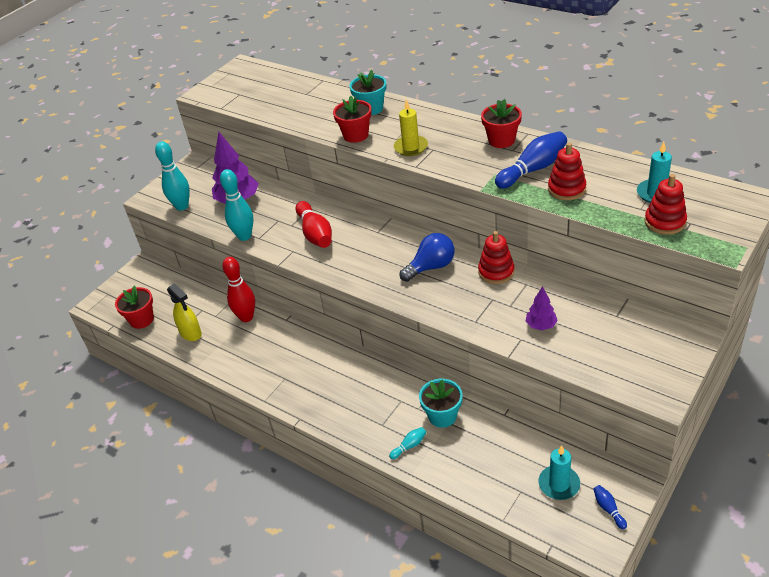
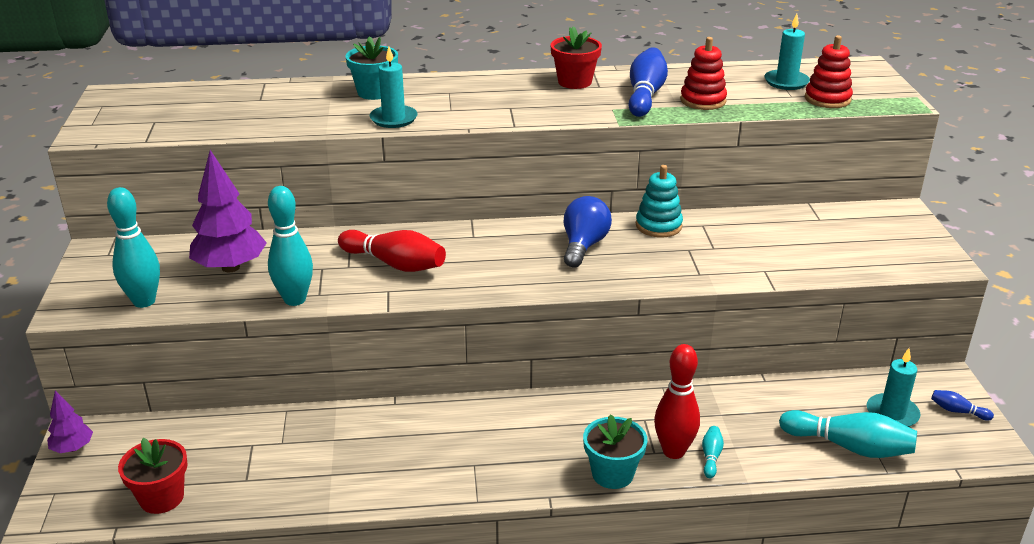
camera: 45 degrees left, 10 degrees down
yellow spray bottle [167,283,202,341] -> none
red bowling pin [222,257,255,322] -> red bowling pin moved to [654,344,700,459]
red flower pot [333,96,372,143] -> turquoise candle [370,47,418,128]
yellow candle [394,99,428,156] -> none
turquoise flower pot [419,379,463,428] -> turquoise flower pot moved to [583,414,647,489]
red stacking toy [478,231,514,284] -> turquoise stacking toy [636,165,683,237]
purple tree [526,286,558,330] -> purple tree moved to [47,390,93,453]
none -> turquoise bowling pin [779,410,917,458]

